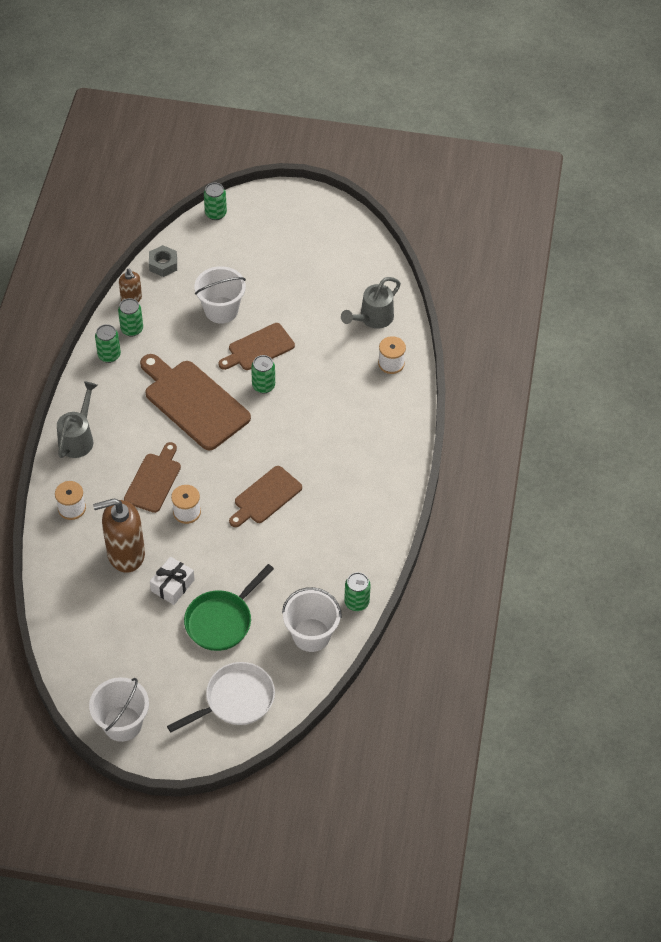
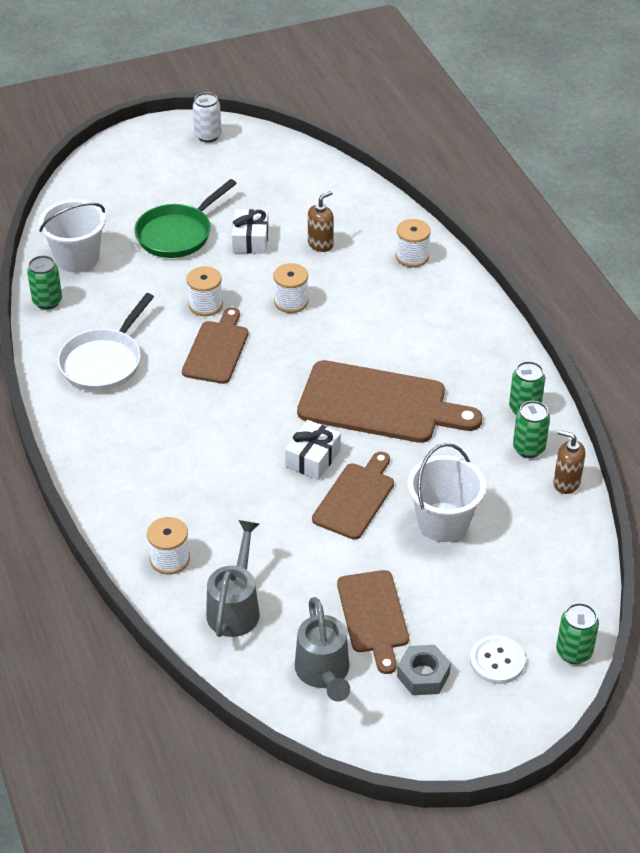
camera: 150 degrees right, 10 degrees down
grey watering can [57,381,98,458] -> grey watering can moved to [295,597,350,702]
white bucket [89,677,149,742] -> white can [193,92,221,142]
brown soap dispenser [93,498,145,573] -> brown soap dispenser [308,191,334,252], size x0.52
brown cutting board [124,442,181,513] -> brown cutting board moved to [337,570,409,674]
grey nut [149,245,177,277] -> grey nut moved to [397,645,451,695]
white pan [167,662,275,732] -> white pan moved to [58,293,154,391]
green pan [184,564,274,651] -> green pan turned 150 degrees counterclockwise [134,179,237,258]
green can [251,355,275,393] -> white gift [285,420,341,480]
none -> white spool [186,266,223,316]
none -> white button [470,635,525,684]

